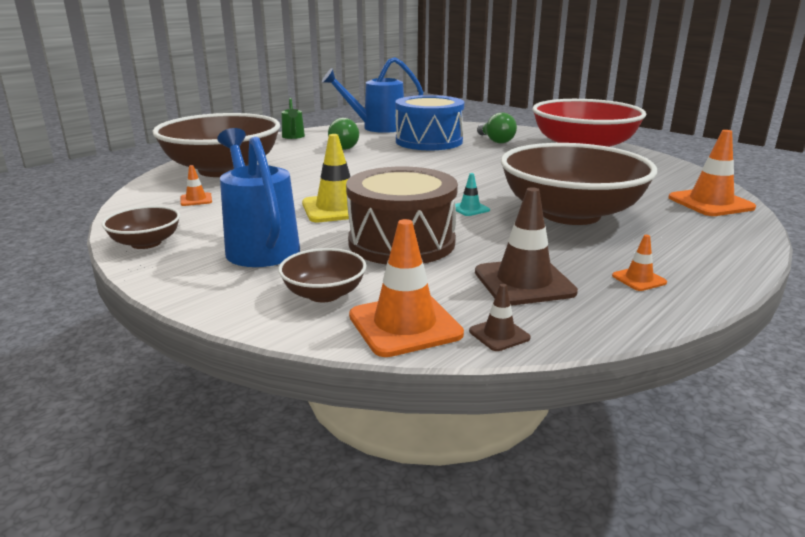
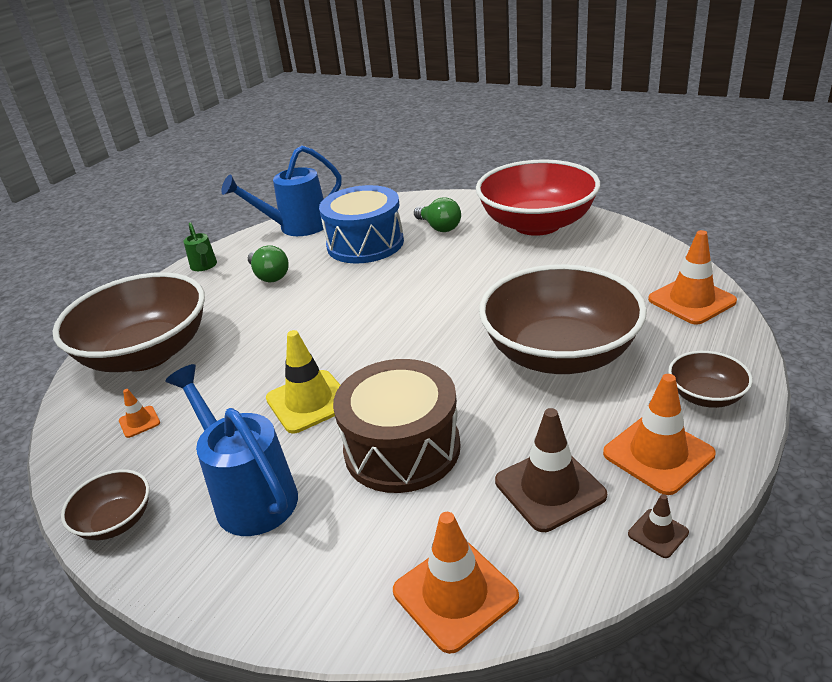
camera: 10 degrees left, 10 degrees up
brown bowl [278,248,367,302] -> brown bowl moved to [668,351,753,408]
turquoise traffic cone [455,173,490,216] -> none
brown traffic cone [469,284,531,351] -> brown traffic cone moved to [628,494,689,558]
orange traffic cone [612,235,667,291] -> orange traffic cone [603,374,716,495], size x2.03

